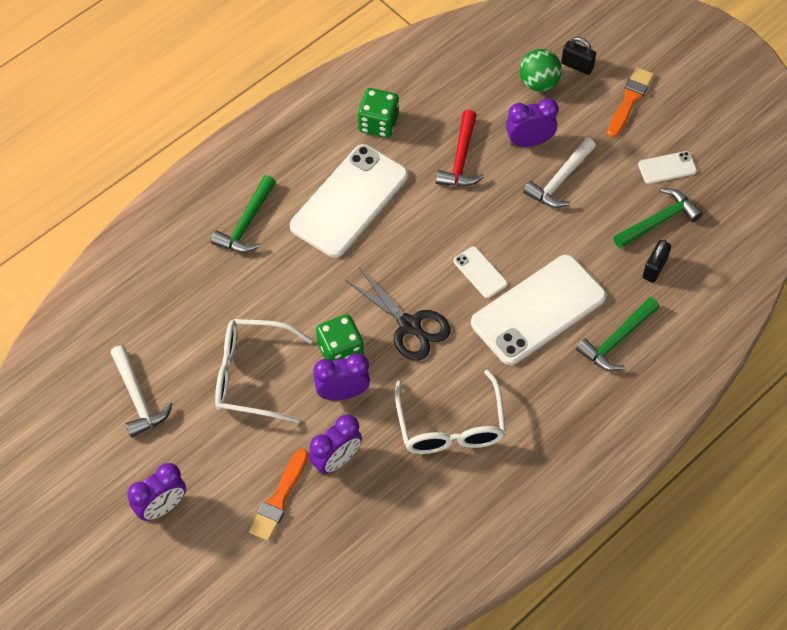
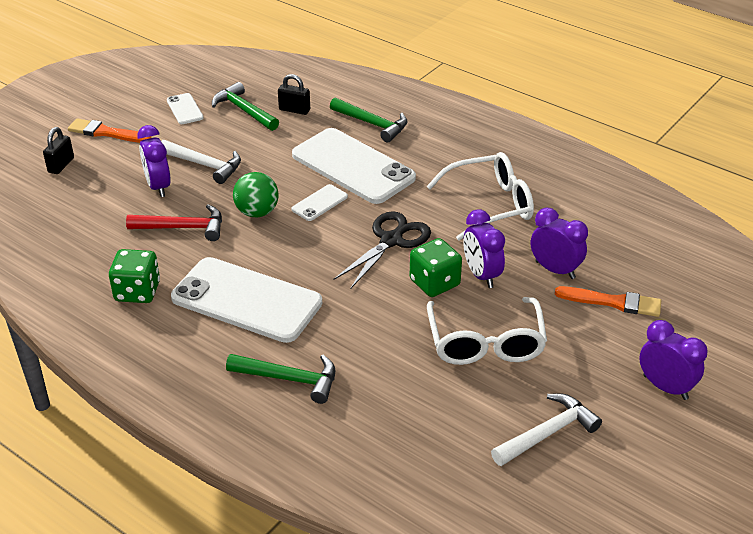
camera: 100 degrees left, 20 degrees down
green ball [520,49,562,92] -> green ball moved to [233,172,279,217]

